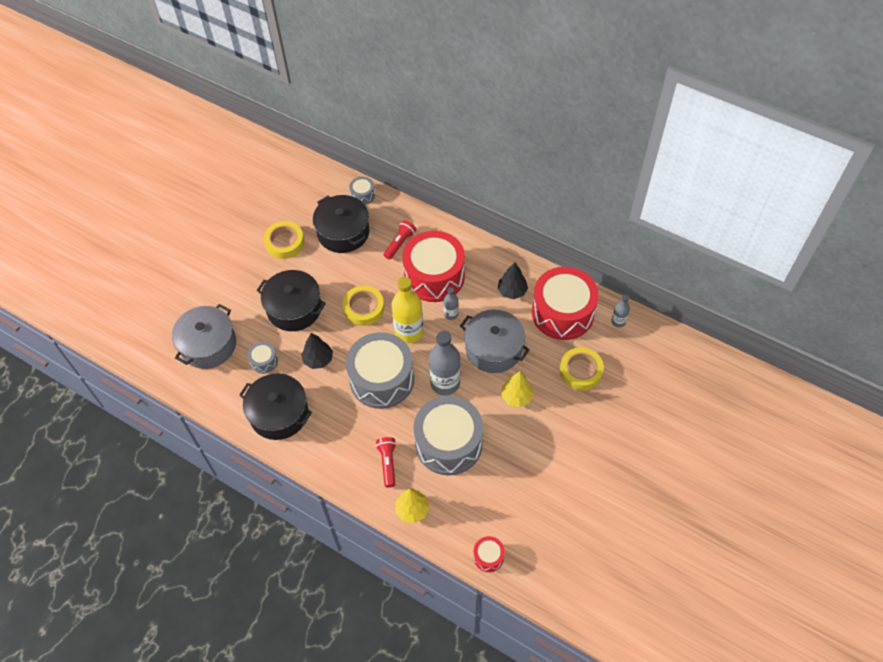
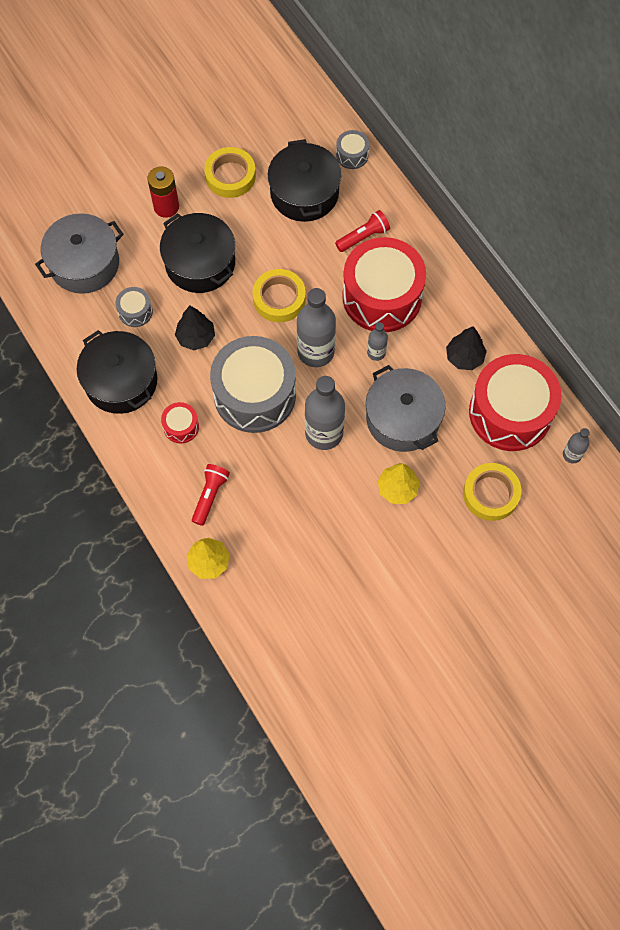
camera: 25 degrees right, 10 degrees up
yellow bottle [392,277,423,343] -> grey bottle [297,288,336,367]
grey drum [413,396,483,475] -> none
red drum [473,536,505,572] -> red drum moved to [161,402,199,443]
none -> red battery [147,166,179,218]

